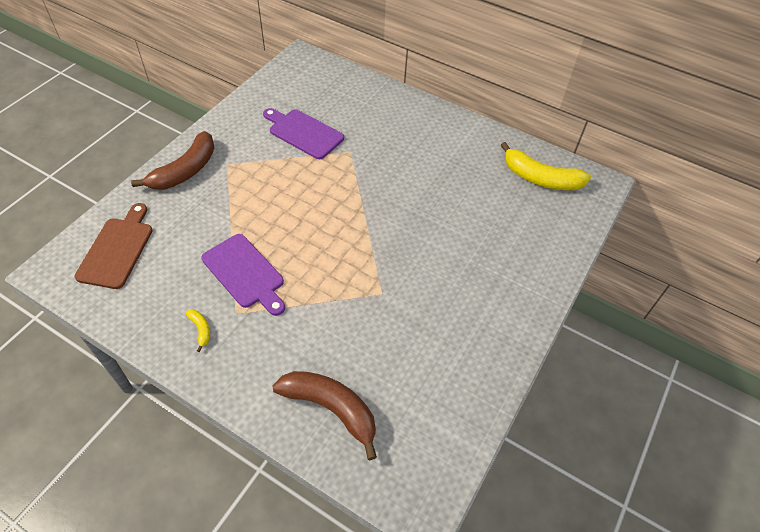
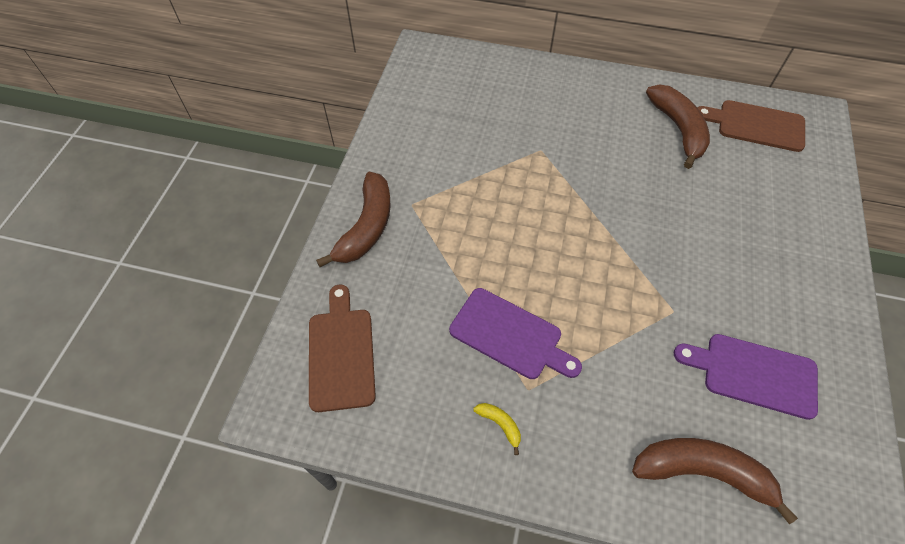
camera: 15 degrees left, 5 degrees up
purple cutting board [263,108,344,159] -> purple cutting board moved to [674,334,818,420]
yellow banana [501,142,591,190] -> brown cutting board [697,100,805,152]
none -> brown banana [646,85,710,169]

